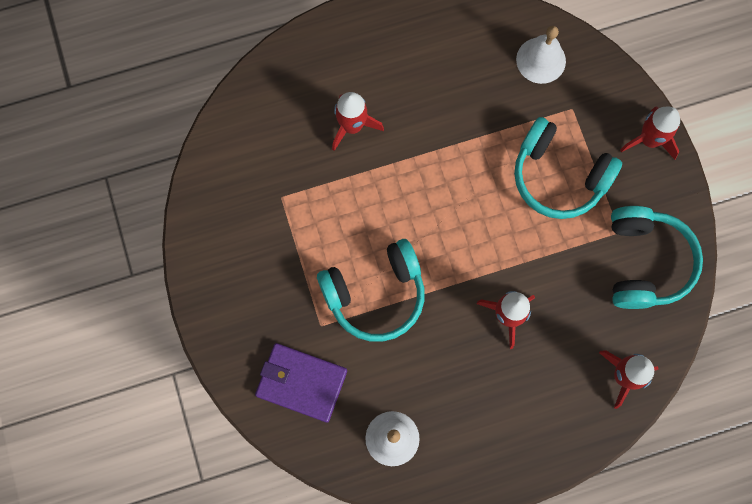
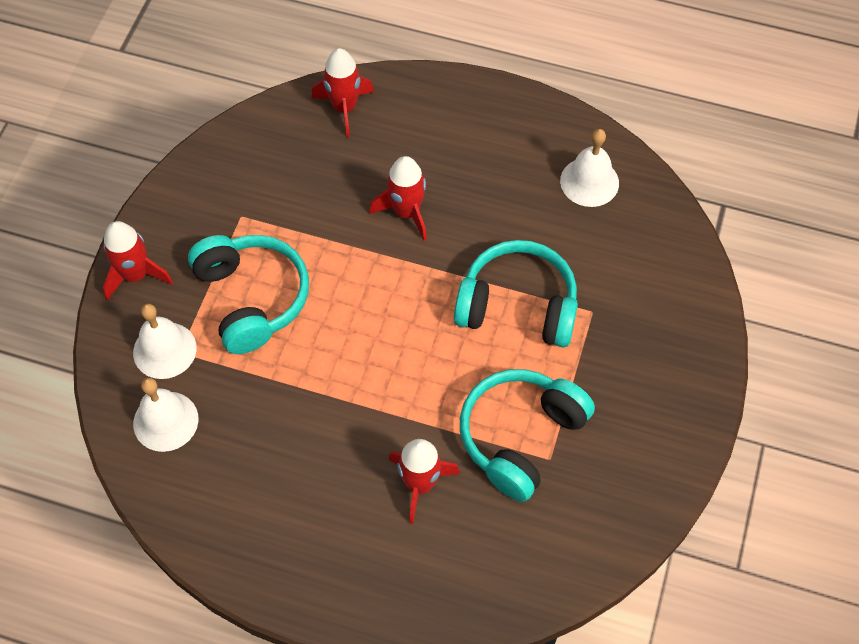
camera: 145 degrees left, 15 degrees down
purple wallet [255,343,347,423] -> none
turquoise headphones [611,206,703,309] -> turquoise headphones moved to [460,369,595,502]
none -> white bell [133,304,197,379]

